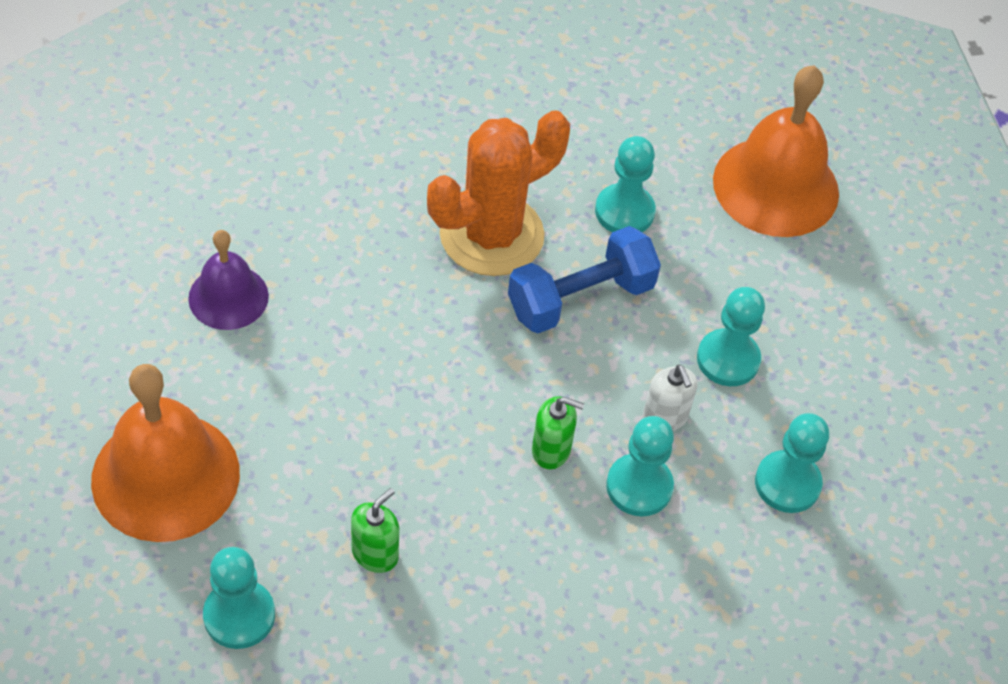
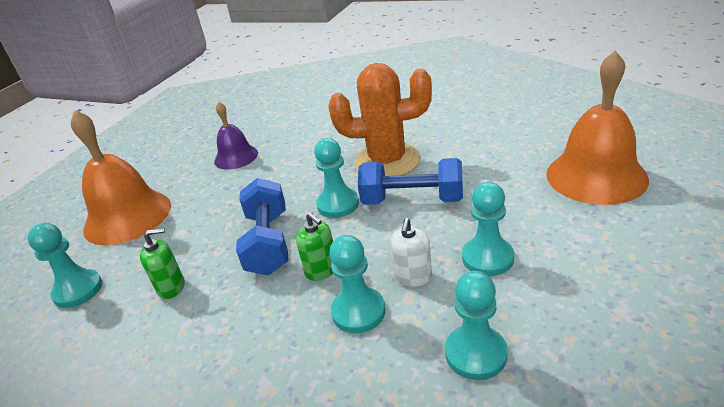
camera: 45 degrees right, 20 degrees down
turquoise pawn [595,136,656,232] -> turquoise pawn moved to [314,138,359,218]
none -> blue dumbbell [236,178,288,275]

